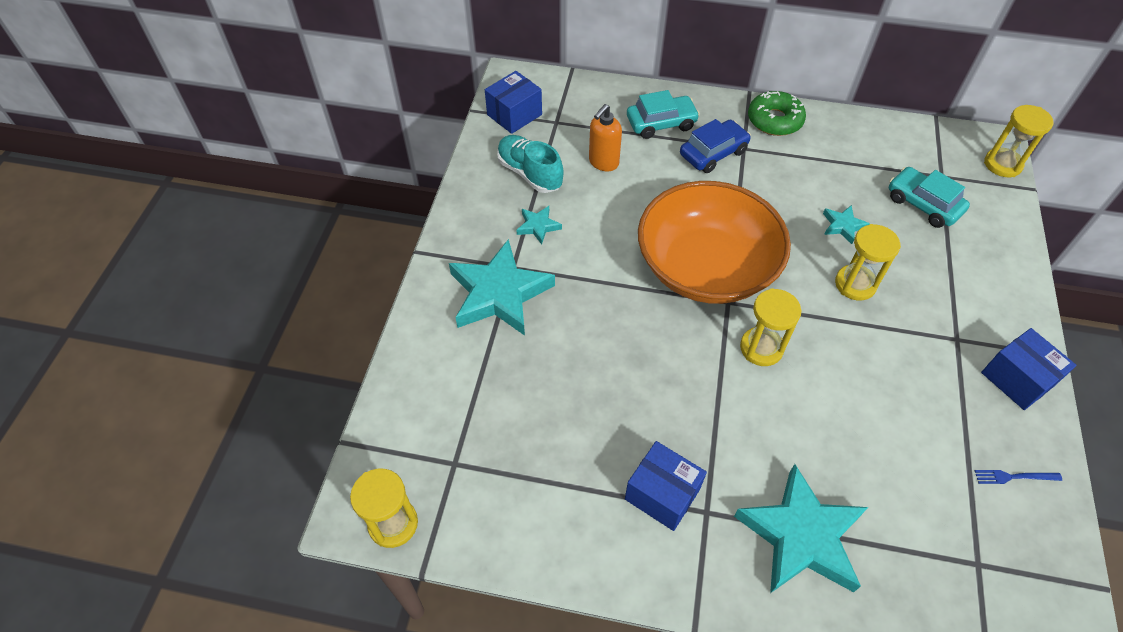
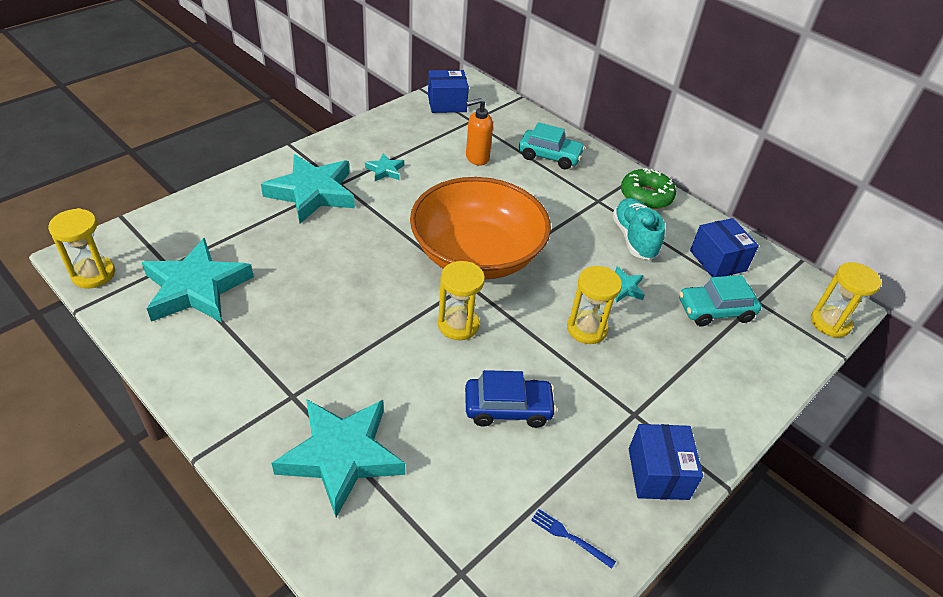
camera: 30 degrees right, 10 degrees down
turquoise shoe [497,135,564,193] -> turquoise shoe moved to [612,198,665,260]
blue box [625,441,707,531] -> blue box moved to [690,218,759,277]
blue car [680,119,751,173] -> blue car moved to [465,370,557,428]
turquoise car [889,167,970,228] -> turquoise car turned 90 degrees counterclockwise [679,275,761,327]
none -> turquoise star [142,238,254,322]

